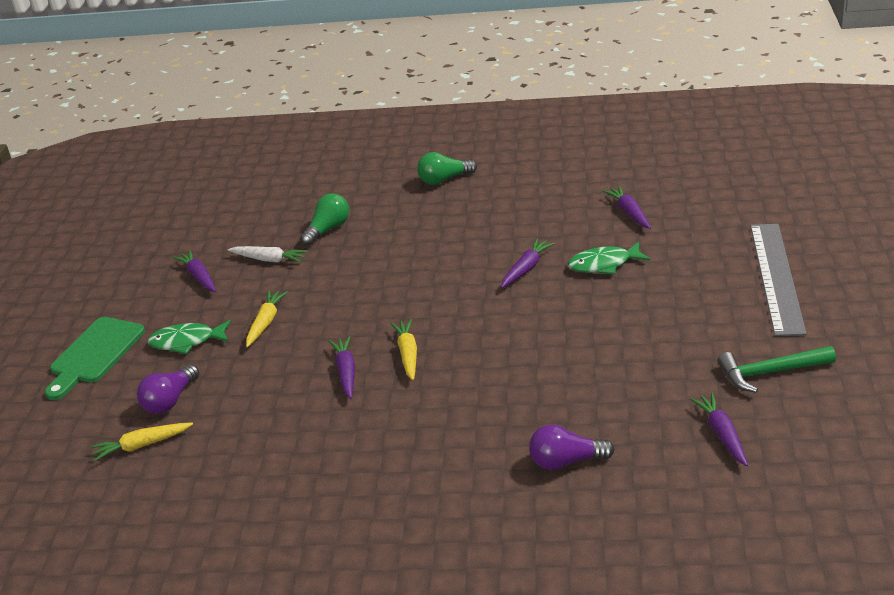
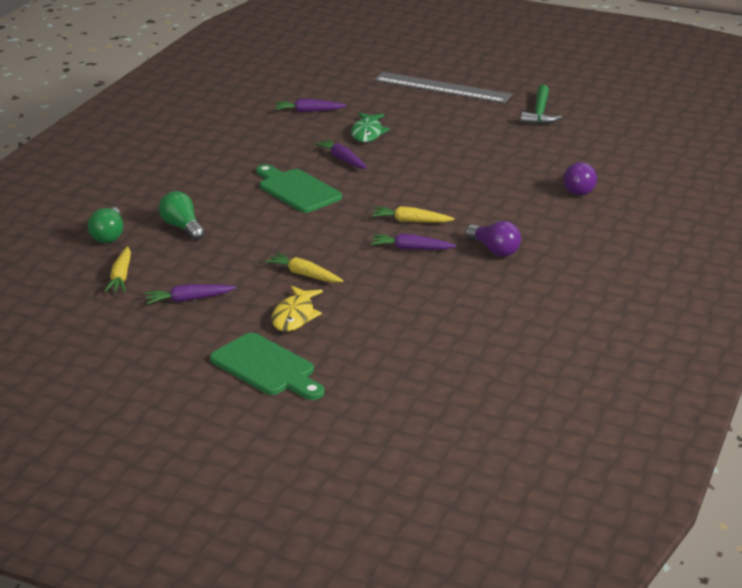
camera: 75 degrees left, 5 degrees down
yellow carrot [91,423,193,461] -> yellow carrot moved to [104,246,131,292]
purple light bulb [137,364,199,414] -> purple light bulb moved to [466,221,521,257]
green fish [148,320,231,354] -> yellow fish [272,286,323,331]
white carrot [228,246,308,263] -> none
green light bulb [417,152,477,185] -> green light bulb moved to [88,207,123,243]
purple carrot [690,393,748,466] -> none
none -> green cutting board [256,164,342,213]

